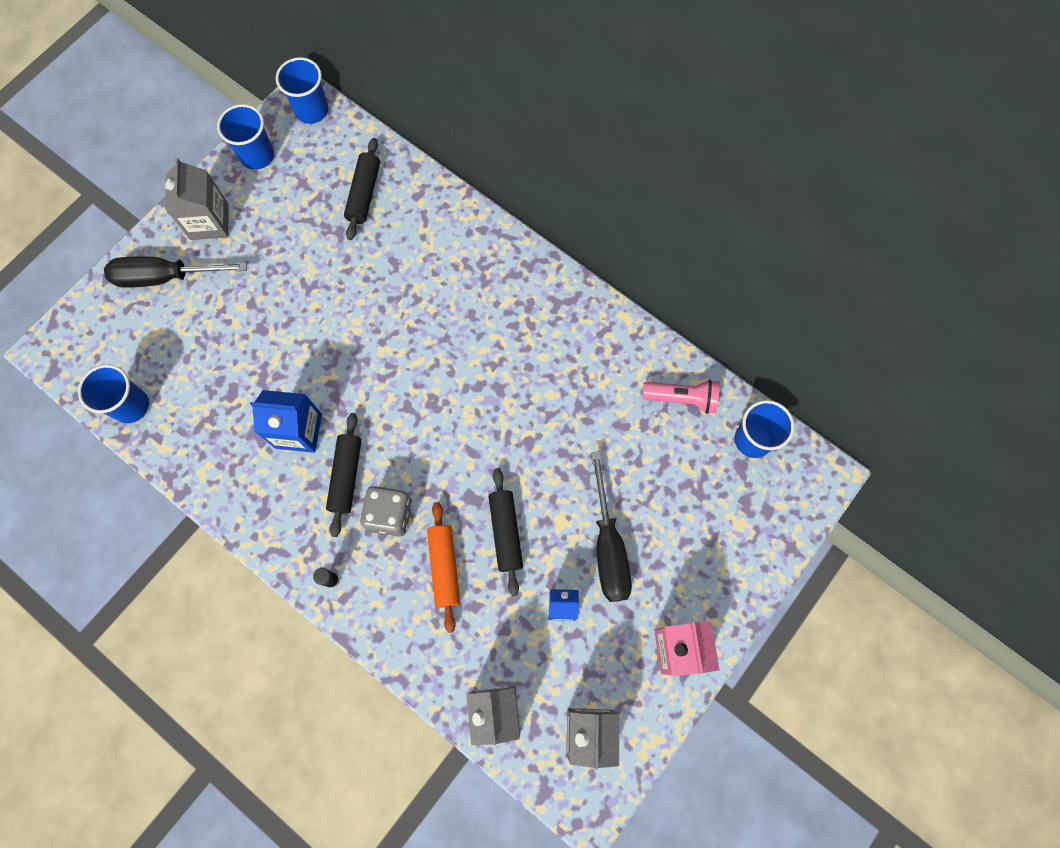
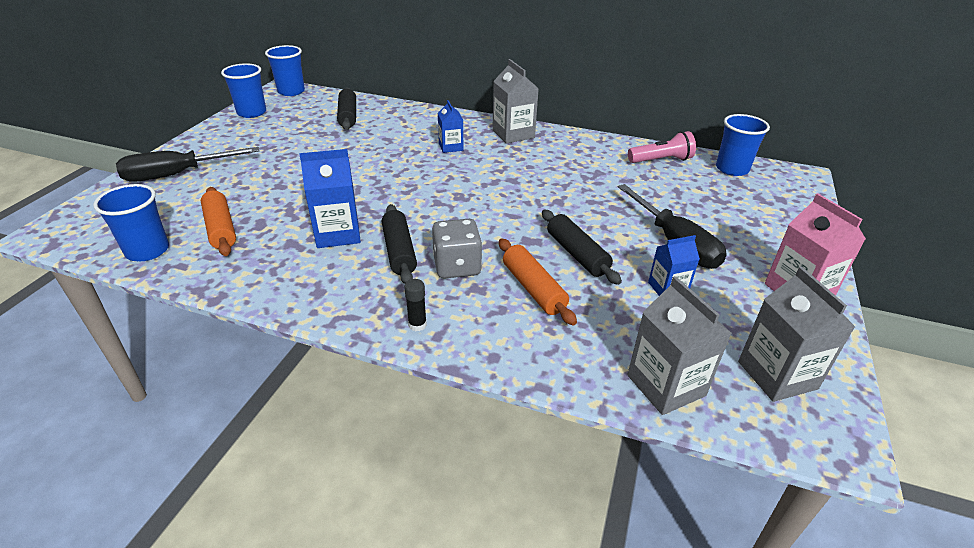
camera: 20 degrees left, 35 degrees down
grey carton [165,158,229,240] -> grey carton moved to [492,59,539,144]
none -> orange rolling pin [201,187,236,256]
none -> blue carton [438,100,463,153]

